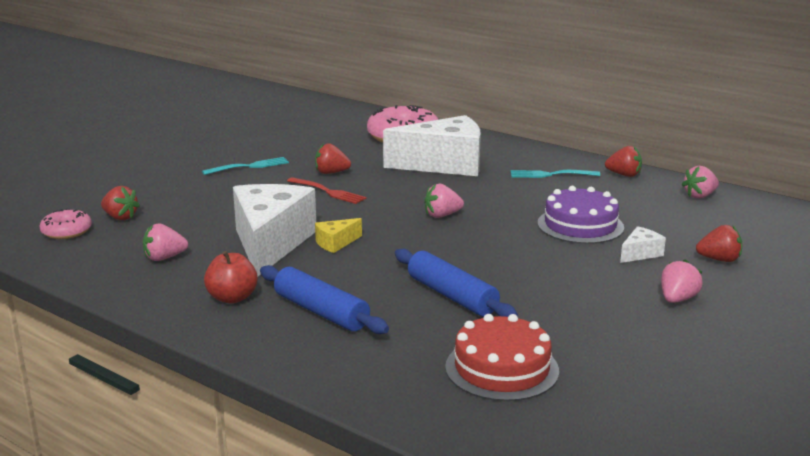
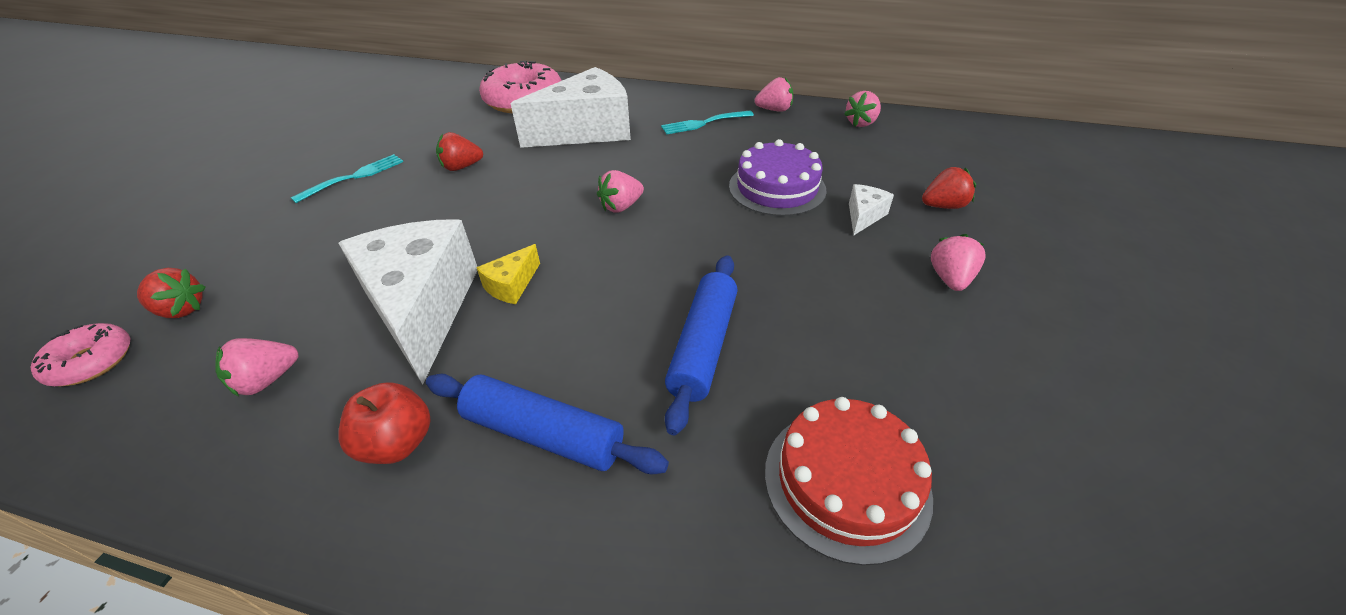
camera: 20 degrees left, 20 degrees up
red fork [287,177,366,204] -> none
blue rolling pin [395,249,518,317] -> blue rolling pin turned 75 degrees clockwise [665,255,738,435]
red strawberry [605,146,642,177] -> pink strawberry [755,77,793,112]

